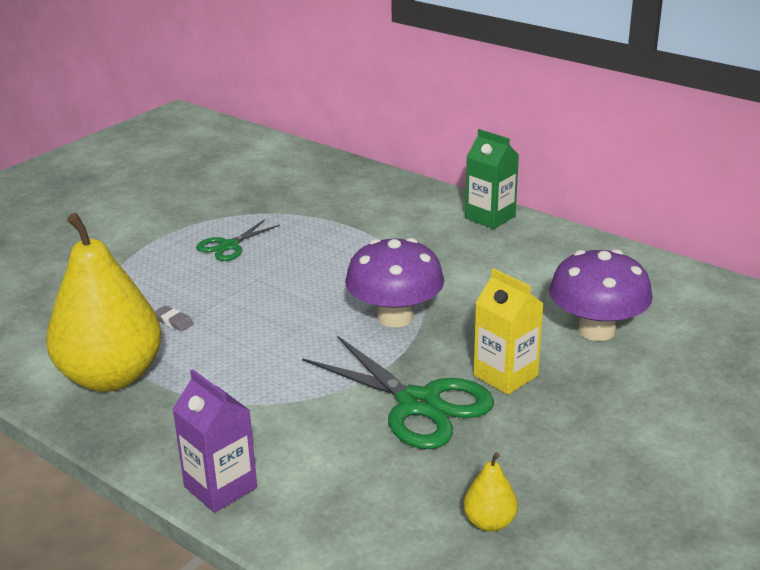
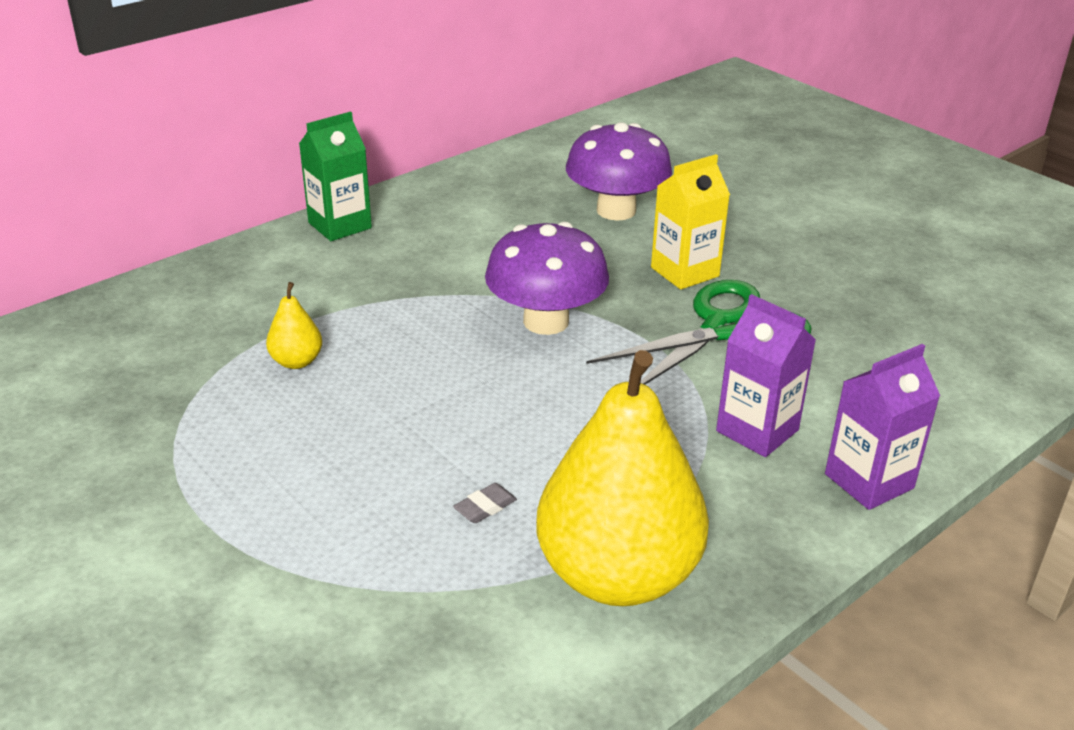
camera: 80 degrees left, 5 degrees up
green scissors [196,219,280,261] -> none
yellow pear [463,452,518,532] -> yellow pear moved to [266,282,322,369]
none -> purple carton [716,294,816,457]

